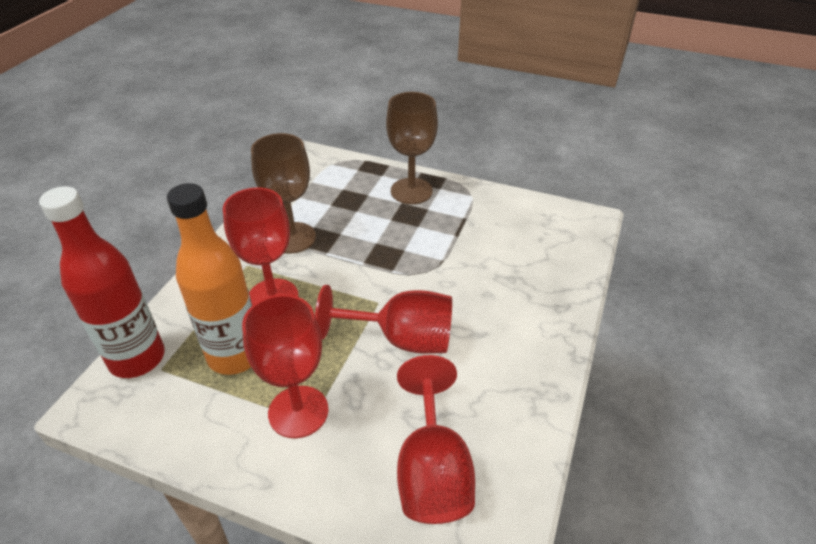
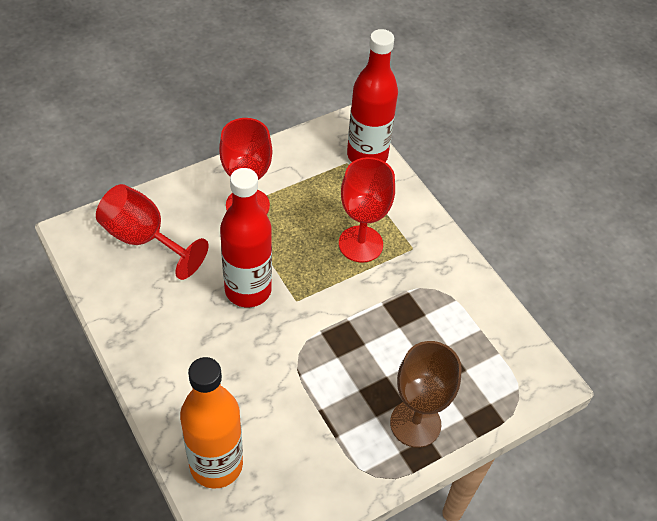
camera: 125 degrees right, 10 degrees up
orange bottle [167,183,252,375] -> orange bottle moved to [180,357,243,489]
brown goblet [251,133,316,253] -> none
red goblet [315,285,452,354] -> red bottle [220,168,272,307]

